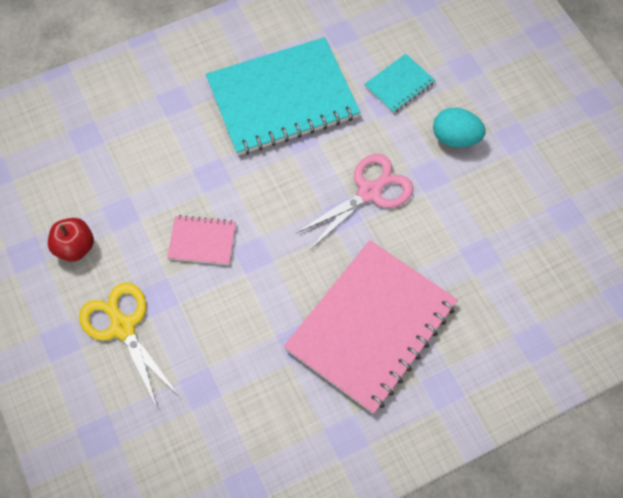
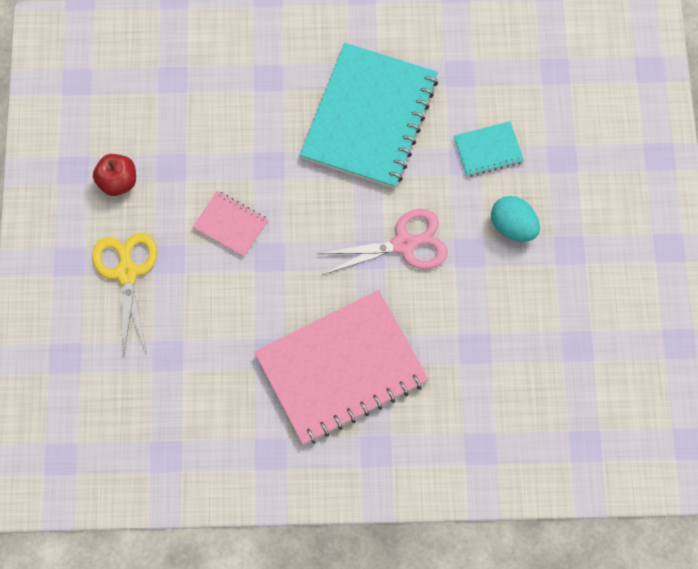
camera: 25 degrees right, 5 degrees up
turquoise notebook [206,37,360,155] -> turquoise notebook turned 75 degrees counterclockwise [300,43,438,189]

